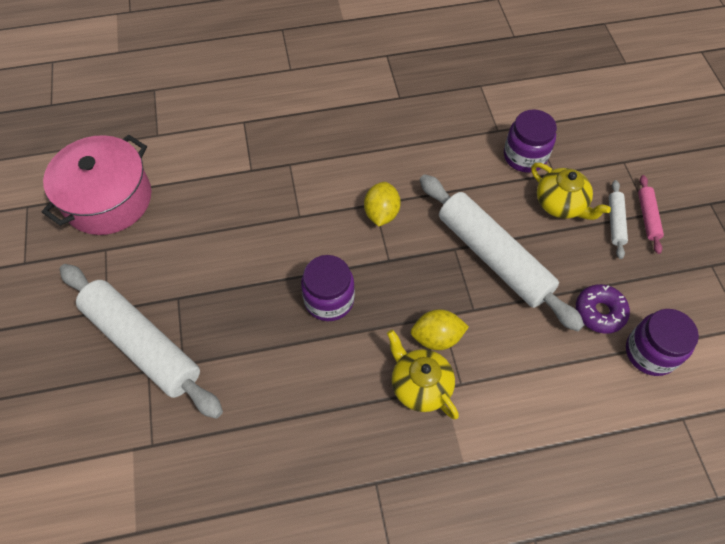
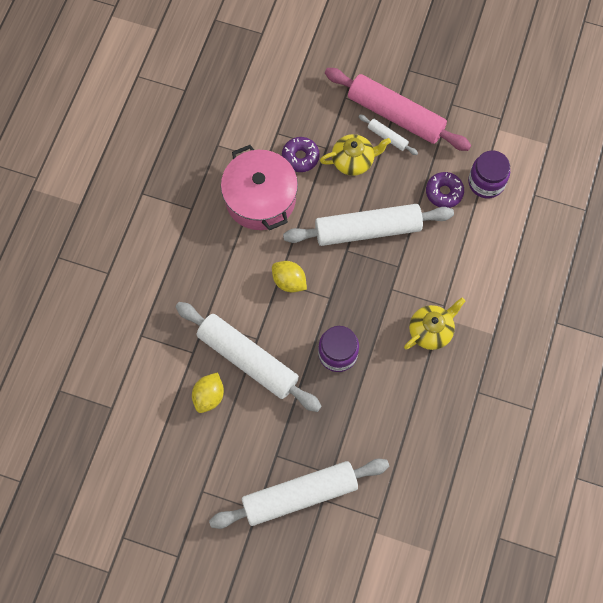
camera: 60 degrees left, 10 degrees up
pink pot [42,135,151,235] -> pink pot moved to [221,145,298,230]
yellow teapot [387,330,459,419] -> yellow teapot turned 150 degrees clockwise [404,298,465,350]
yellow lemon [411,309,469,350] -> yellow lemon moved to [192,372,224,413]
purple jar [504,109,557,173] -> purple donut [282,137,320,172]
pink rolling pin [638,175,664,254] -> pink rolling pin [325,68,471,151], size x2.32
none -> white rolling pin [175,302,322,412]

